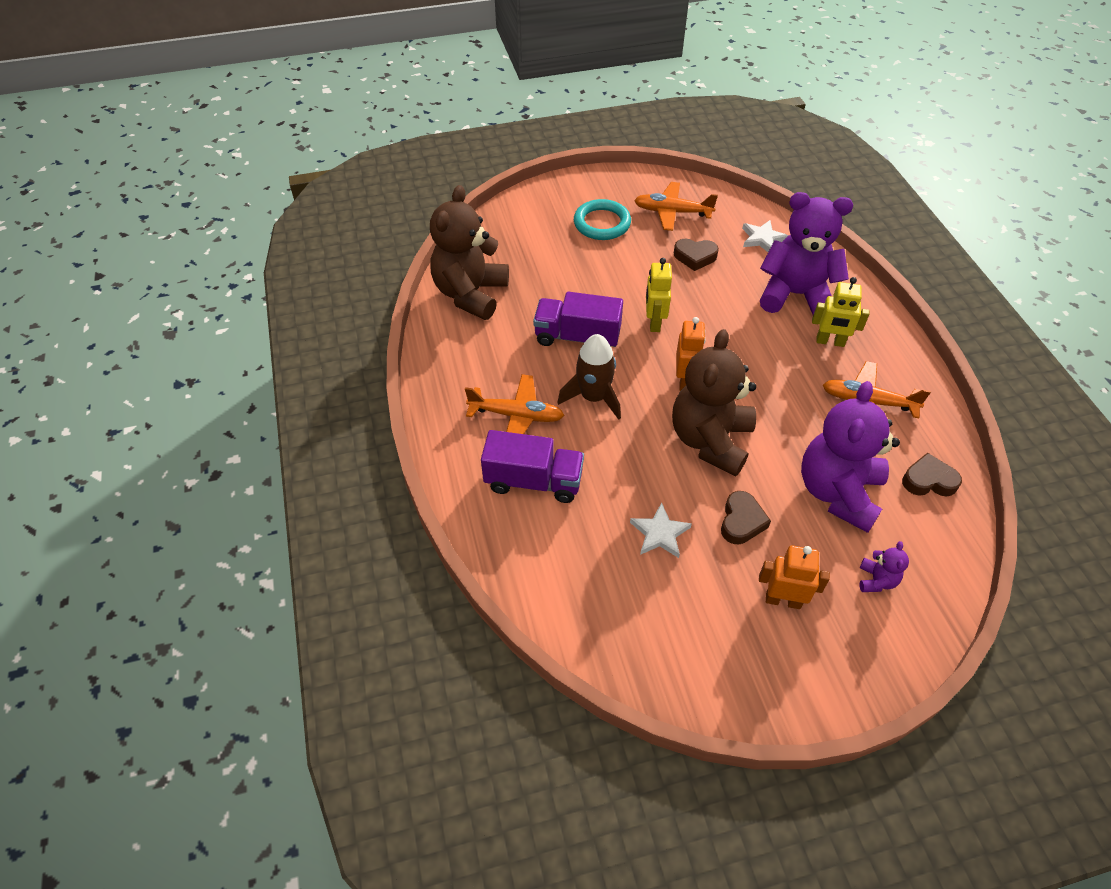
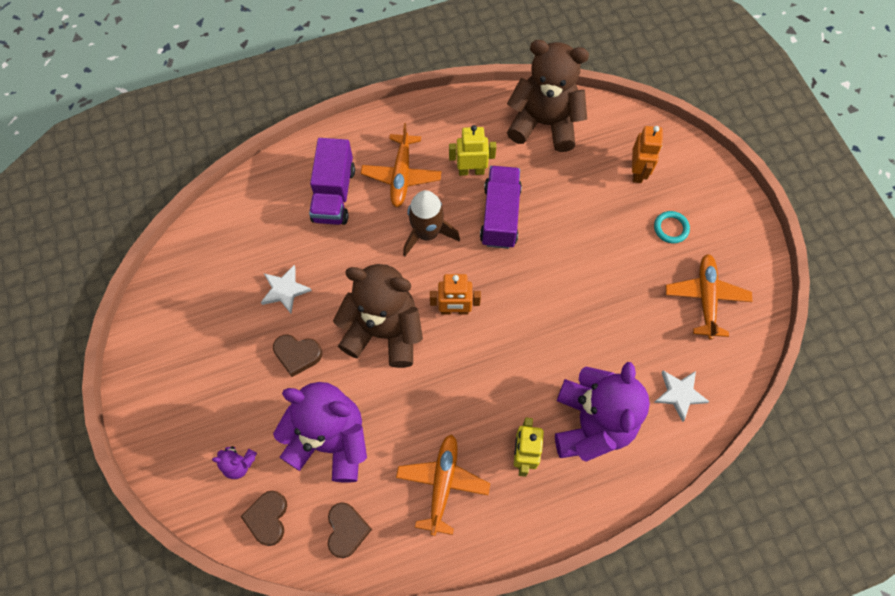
camera: 85 degrees right, 15 degrees up
turquoise ring [574,199,631,240] -> turquoise ring [654,211,690,243], size x0.58
yellow robot [646,258,672,332] -> yellow robot moved to [449,125,496,176]
brown heart [674,239,719,271] -> brown heart moved to [241,491,287,546]
orange robot [759,545,830,609] -> orange robot moved to [632,126,663,183]

